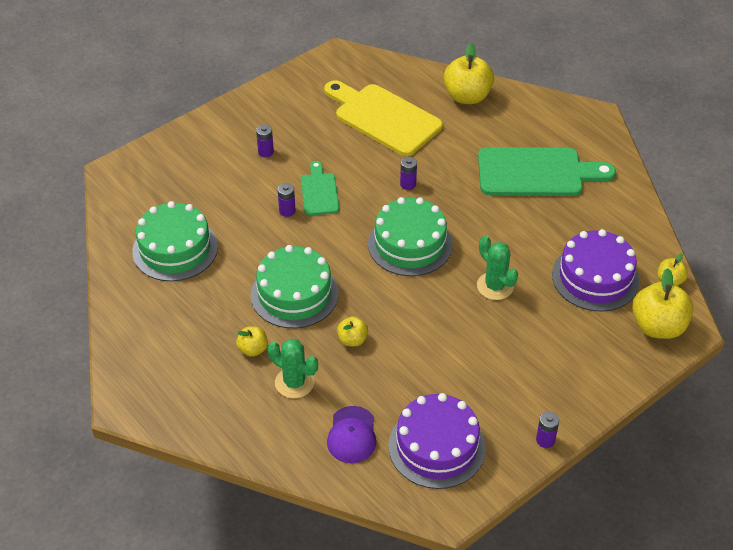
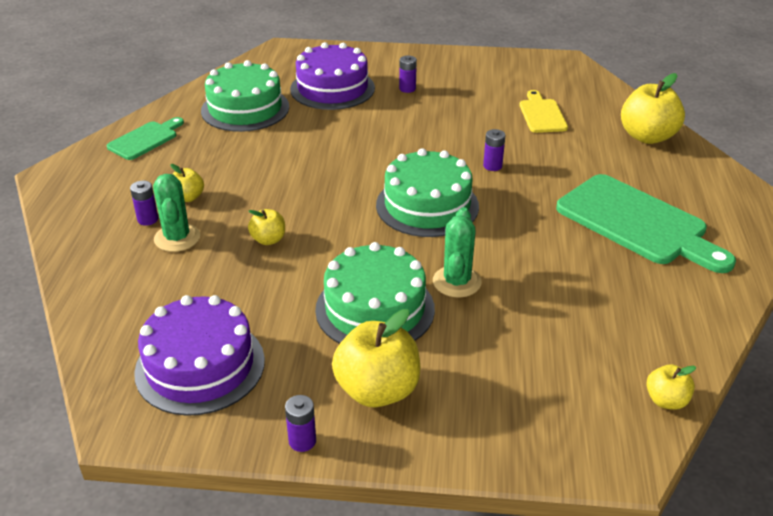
camera: 45 degrees right, 10 degrees down
green cake [251,245,339,328] -> green cake moved to [315,242,435,344]
purple battery [278,183,296,217] -> purple battery moved to [130,181,158,226]
green cutting board [301,161,339,215] -> green cutting board moved to [107,117,184,160]
yellow cutting board [324,80,443,156] -> yellow cutting board [520,90,568,133], size x0.53
purple cap [327,406,376,463] -> none
purple cake [552,229,640,312] -> purple cake moved to [290,42,375,110]
yellow apple [632,268,693,339] -> yellow apple moved to [332,309,421,407]

